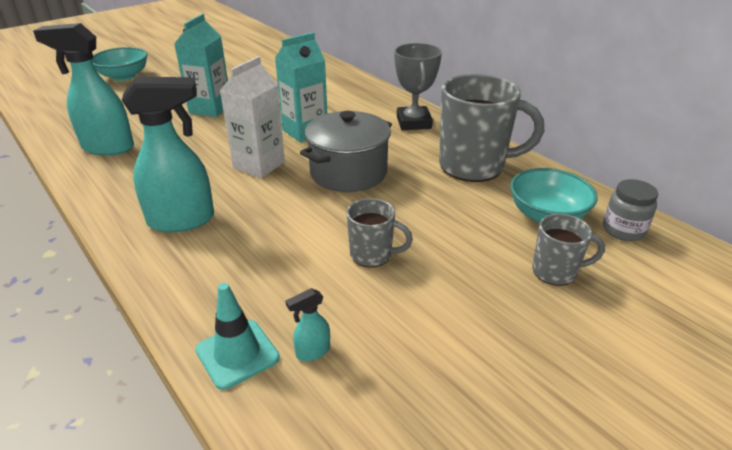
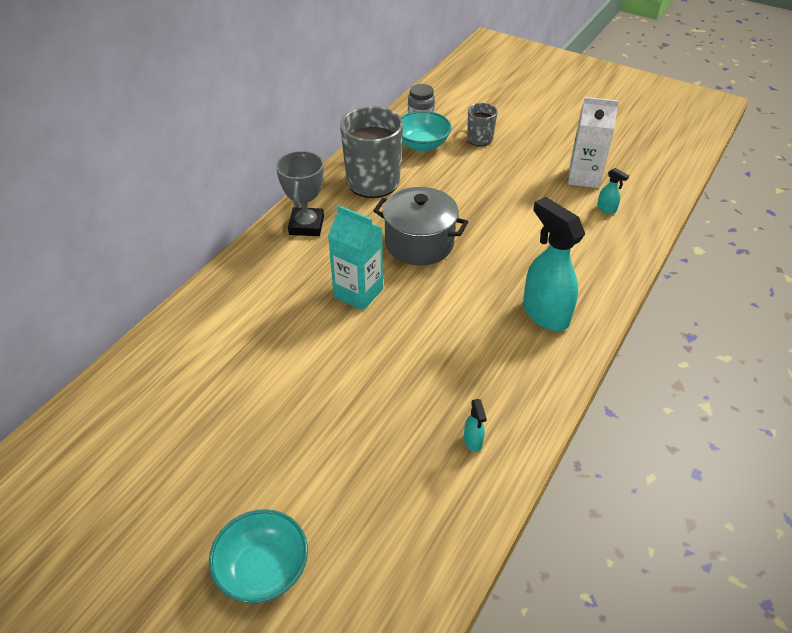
camera: 110 degrees left, 10 degrees up
turquoise spray bottle [33,23,134,156] -> turquoise spray bottle [464,399,487,452], size x0.42
turquoise carton [174,14,228,117] -> none
turquoise traffic cone [195,283,280,390] -> none
white carton [220,56,285,178] -> white carton moved to [568,97,619,188]
grey mug [347,198,413,268] -> none
grey trophy [394,43,442,130] -> grey trophy turned 60 degrees counterclockwise [276,151,324,236]

